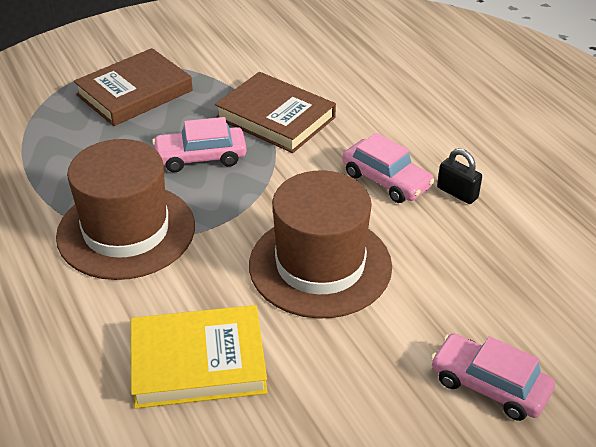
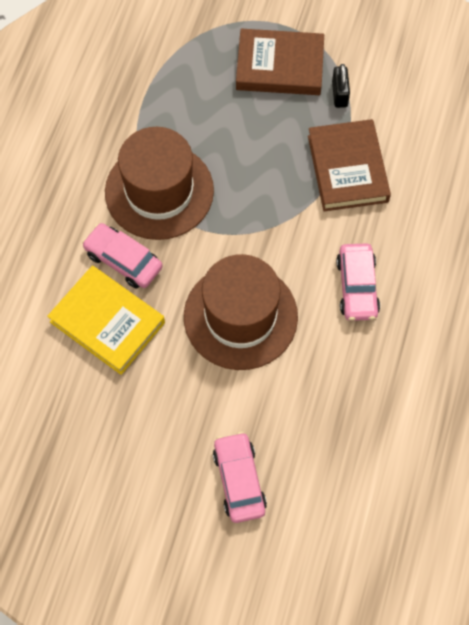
camera: 45 degrees right, 25 degrees up
pink car [152,117,247,172] -> pink car moved to [82,223,163,288]
black padlock [437,148,482,204] -> black padlock moved to [332,64,350,108]

